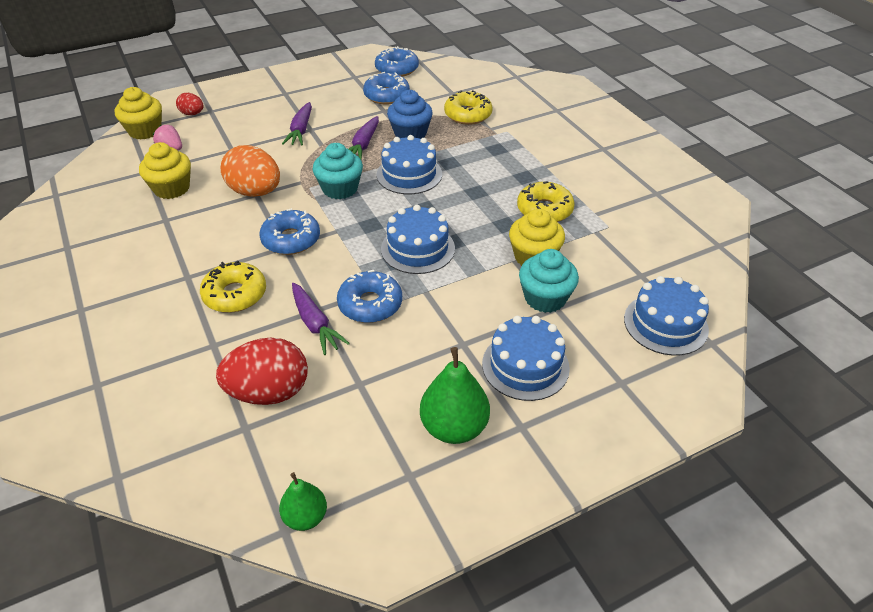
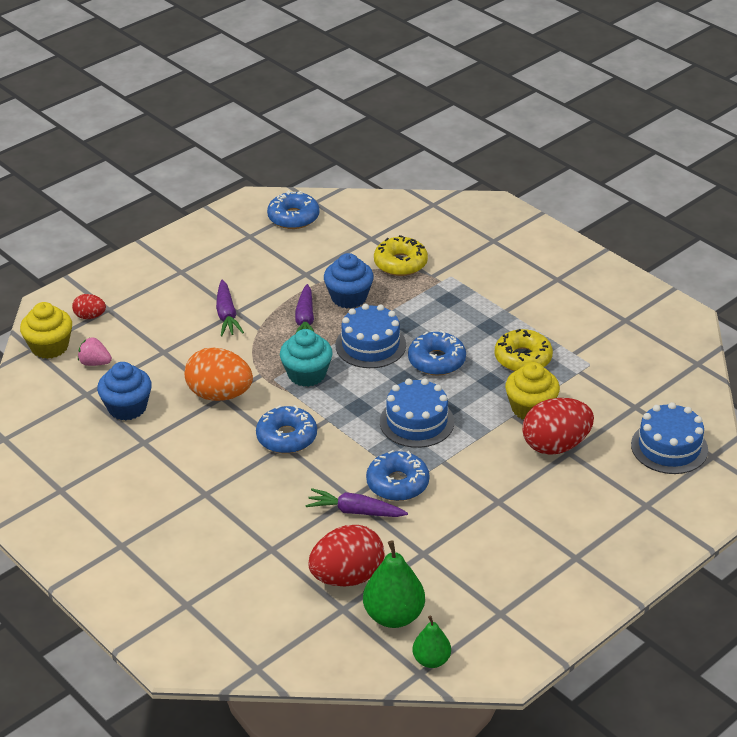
camera: 15 degrees left, 5 degrees down
yellow cupcake [139,142,191,199] -> blue cupcake [97,362,152,420]
yellow donut [200,260,266,313] -> none
purple carrot [292,283,350,355] -> purple carrot turned 150 degrees clockwise [306,488,408,517]
blue donut [363,72,410,105] -> blue donut moved to [408,330,466,375]
green pear [420,347,490,444] -> green pear moved to [363,540,425,628]
blue cake [482,316,570,401] -> none
turquoise cupcake [519,249,579,313] -> red egg [523,398,594,455]

